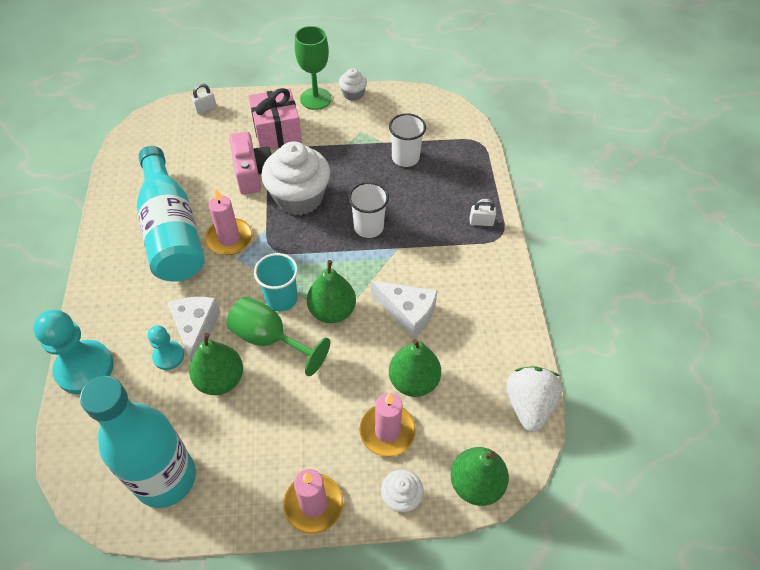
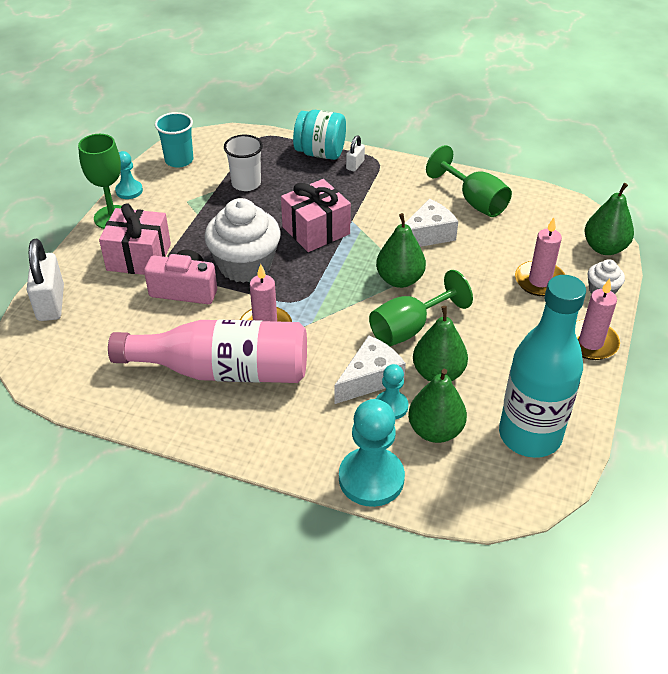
camera: 65 degrees left, 10 degrees down
turquoise bottle [137,146,205,282] -> pink bottle [108,319,307,383]
white cheese [168,297,220,361] -> white cheese turned 120 degrees clockwise [335,335,406,404]
white padlock [191,83,217,114] -> white padlock [27,239,64,321], size x1.97
turquoise cup [254,253,298,311] -> turquoise cup moved to [155,112,193,168]
white cupcake [339,68,367,101] -> turquoise pawn [115,151,143,199]
white cup [348,182,389,238] -> pink gift [281,179,351,252]
green pear [389,339,441,397] -> green pear moved to [408,369,467,443]
white strawberry [506,366,563,432] -> none
none -> turquoise jar [293,110,346,160]
none -> green goblet [426,145,512,217]

